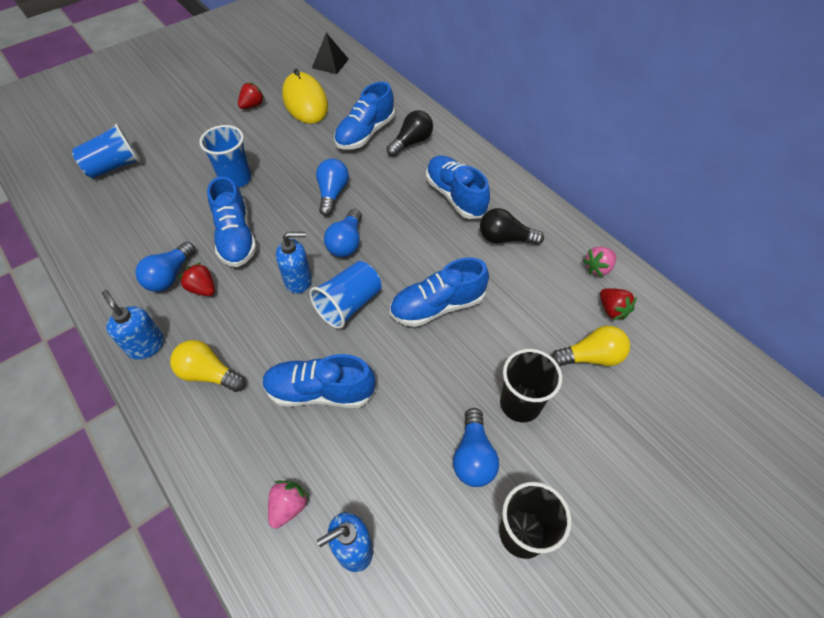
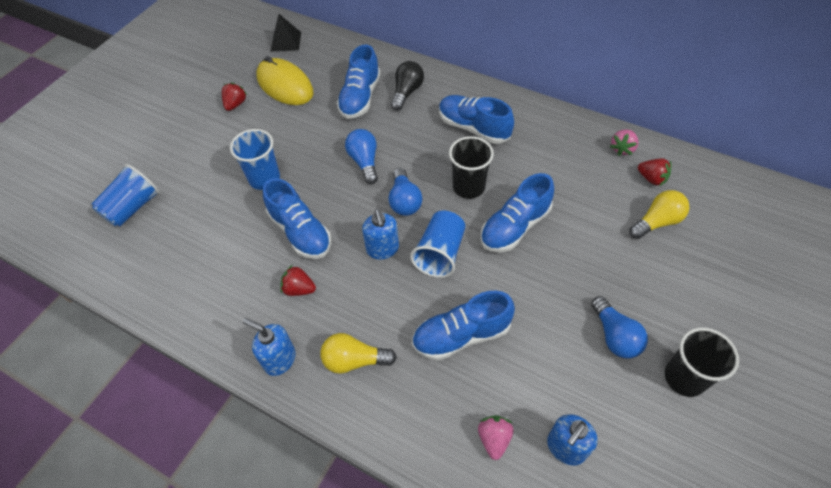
camera: 20 degrees left, 0 degrees up
blue light bulb [135,242,195,292] -> none
blue soap dispenser [276,232,312,293] -> blue soap dispenser turned 105 degrees clockwise [362,209,399,259]
black light bulb [480,208,544,245] -> none
black cup [500,349,562,422] -> black cup moved to [449,136,494,199]

